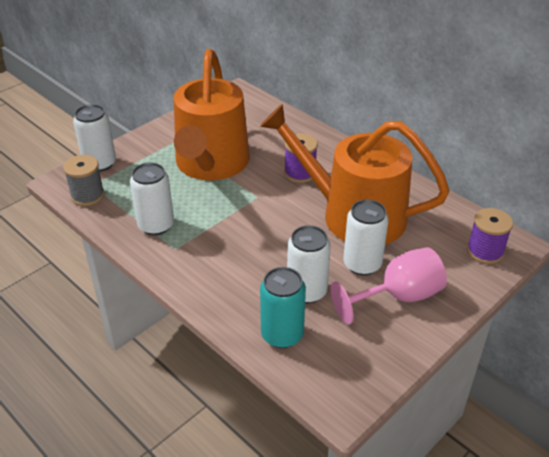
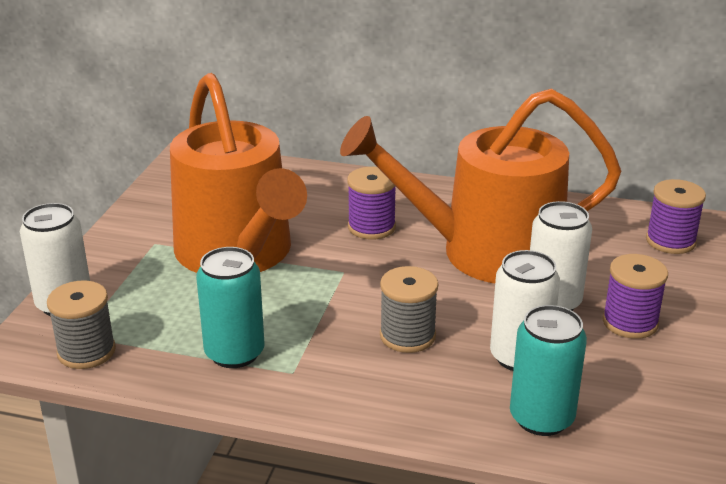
camera: 30 degrees left, 10 degrees down
white can [130,163,174,235] -> turquoise can [196,247,264,368]
pink goblet [331,247,447,325] -> purple spool [602,254,668,339]
none -> grey spool [380,266,438,353]

